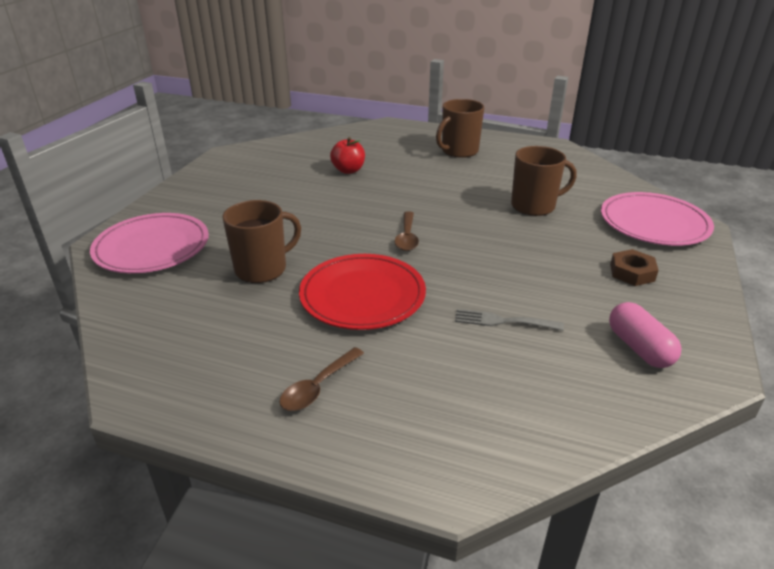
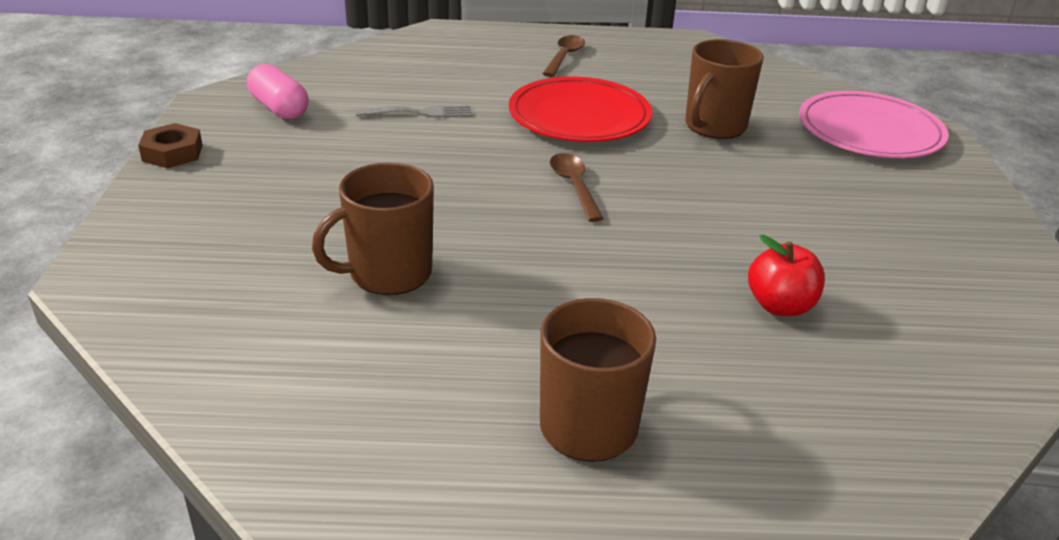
camera: 160 degrees right, 0 degrees up
pink plate [601,192,714,246] -> none
brown nut [610,249,659,286] -> brown nut moved to [138,123,203,168]

